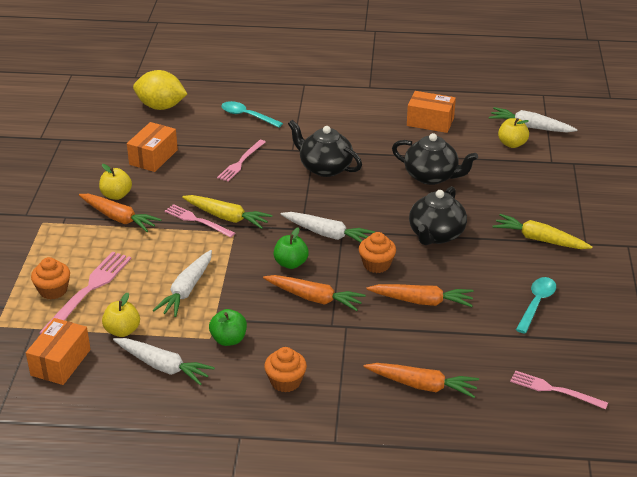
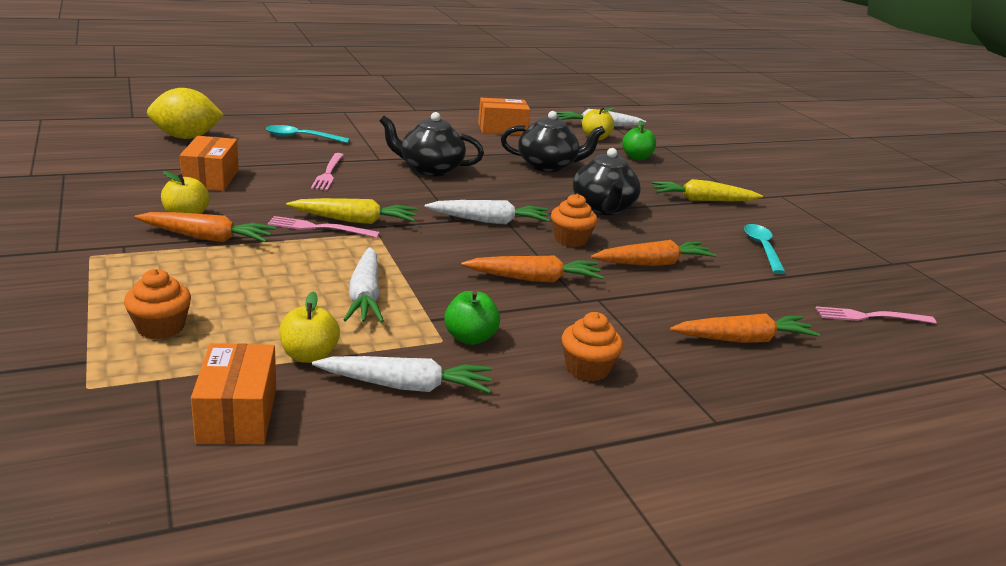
camera: 30 degrees left, 10 degrees down
pink fork [39,251,131,334] -> none
green apple [274,227,309,269] -> green apple moved to [622,120,656,161]

